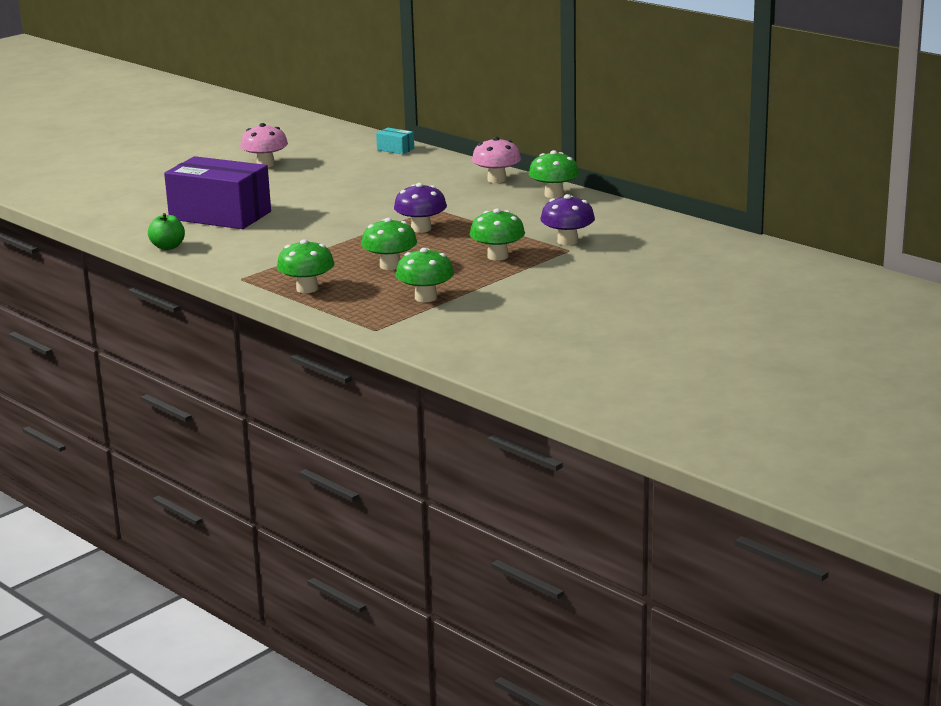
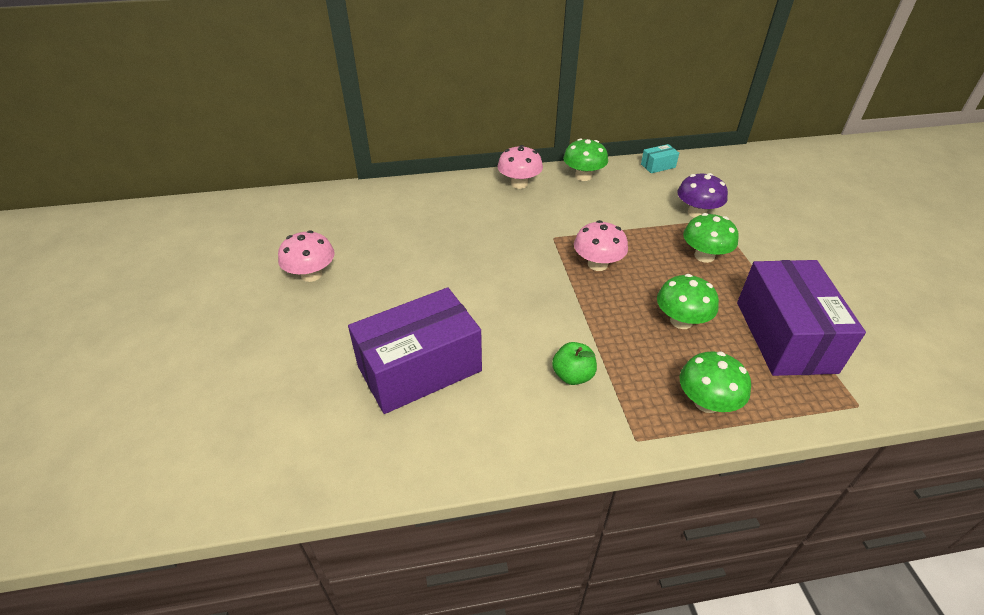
camera: 55 degrees left, 20 degrees up
green apple [148,213,185,250] -> green apple moved to [552,342,597,385]
turquoise box [376,128,414,154] -> turquoise box moved to [641,144,679,173]
purple mushroom [394,183,447,233] -> pink mushroom [574,220,628,271]
green mushroom [396,248,454,302] -> purple box [737,260,866,376]

